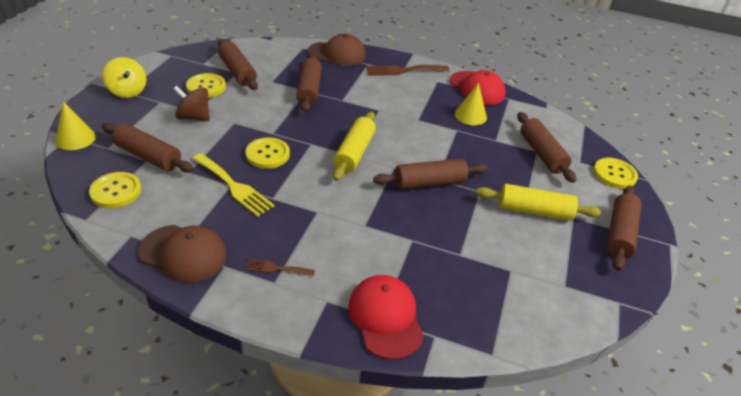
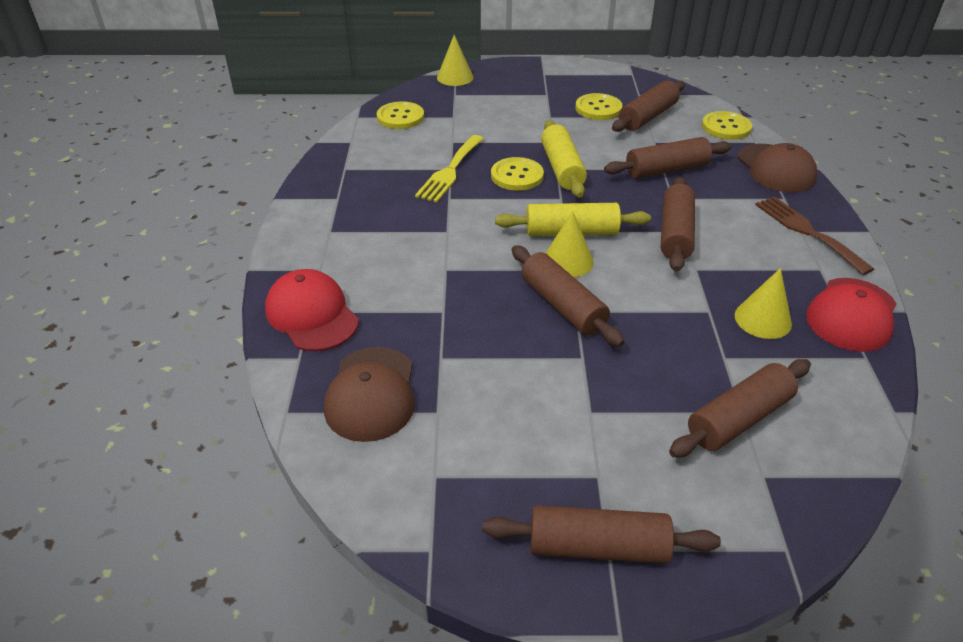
camera: 75 degrees right, 0 degrees up
brown rolling pin [102,123,194,173] -> brown rolling pin moved to [661,177,695,272]
yellow spinning top [103,57,146,98] -> none
brown cap [138,225,227,283] -> brown cap moved to [324,347,415,442]
brown spinning top [173,86,210,121] -> none
brown fork [245,259,315,276] -> none
red cap [348,275,424,360] -> red cap turned 90 degrees counterclockwise [265,269,359,351]
yellow rolling pin [476,184,601,221] -> yellow rolling pin moved to [541,120,587,197]
yellow button [594,158,638,189] -> yellow button moved to [702,111,752,140]
none -> yellow cone [546,211,594,277]

